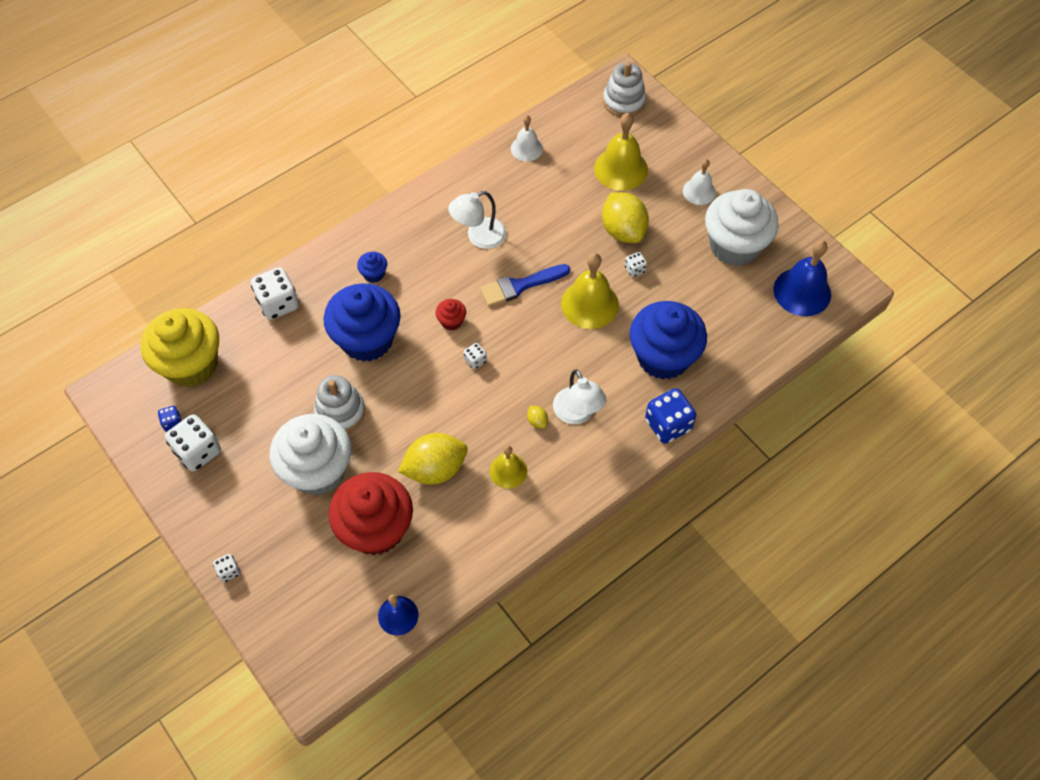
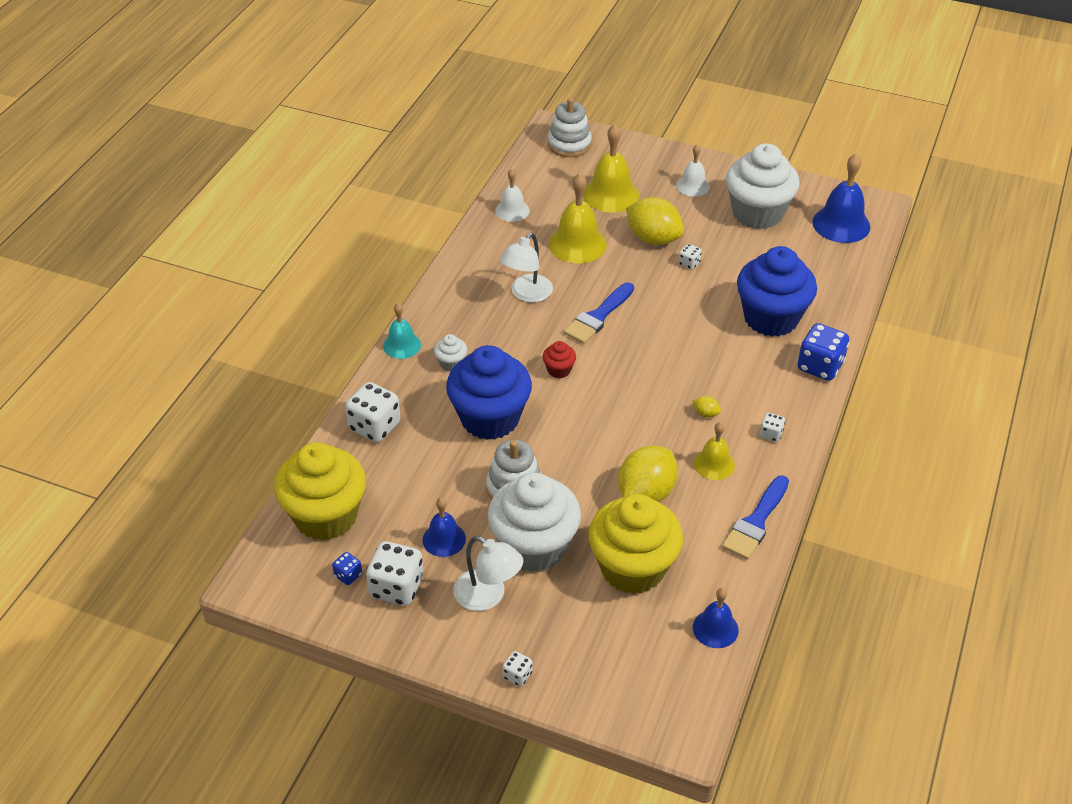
camera: 30 degrees left, 15 degrees down
red cupcake [328,472,413,555] -> yellow cupcake [588,494,683,594]
blue cupcake [357,252,387,283] -> white cupcake [434,334,467,371]
white dice [464,343,487,369] -> white dice moved to [760,413,785,442]
white lamp [553,370,607,424] -> white lamp moved to [453,536,523,611]
yellow bell [561,253,619,329] -> yellow bell moved to [549,173,607,263]
none -> turquoise bell [383,303,421,359]
none -> blue bell [423,498,466,557]
none -> blue brush [722,475,789,560]

